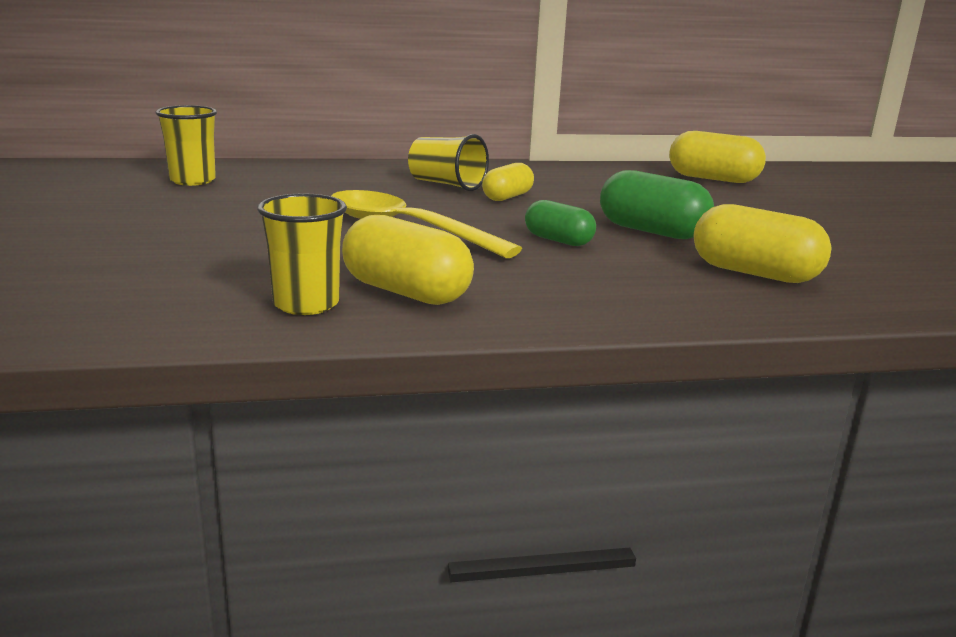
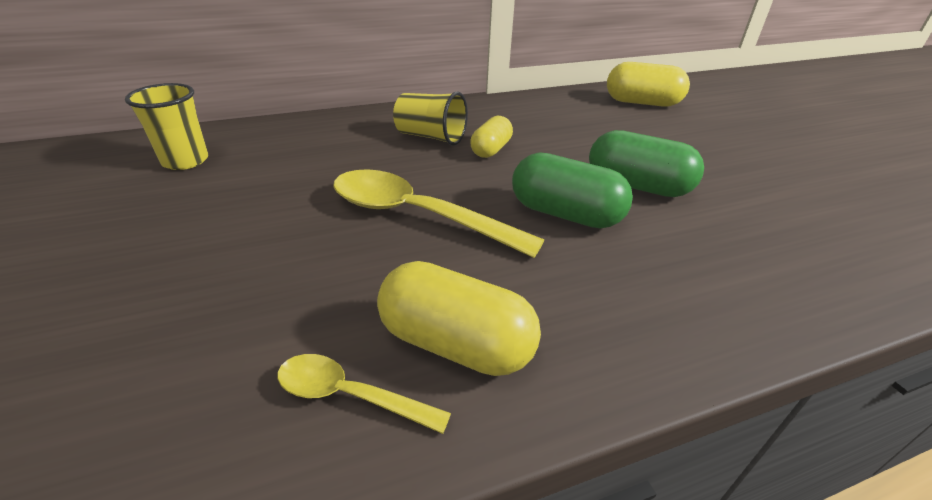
camera: 10 degrees left, 15 degrees up
yellow cup [257,193,347,315] -> yellow spoon [278,354,451,434]
green capsule [525,200,596,246] -> green capsule [512,152,633,228], size x1.59
yellow capsule [694,204,832,283] -> none

